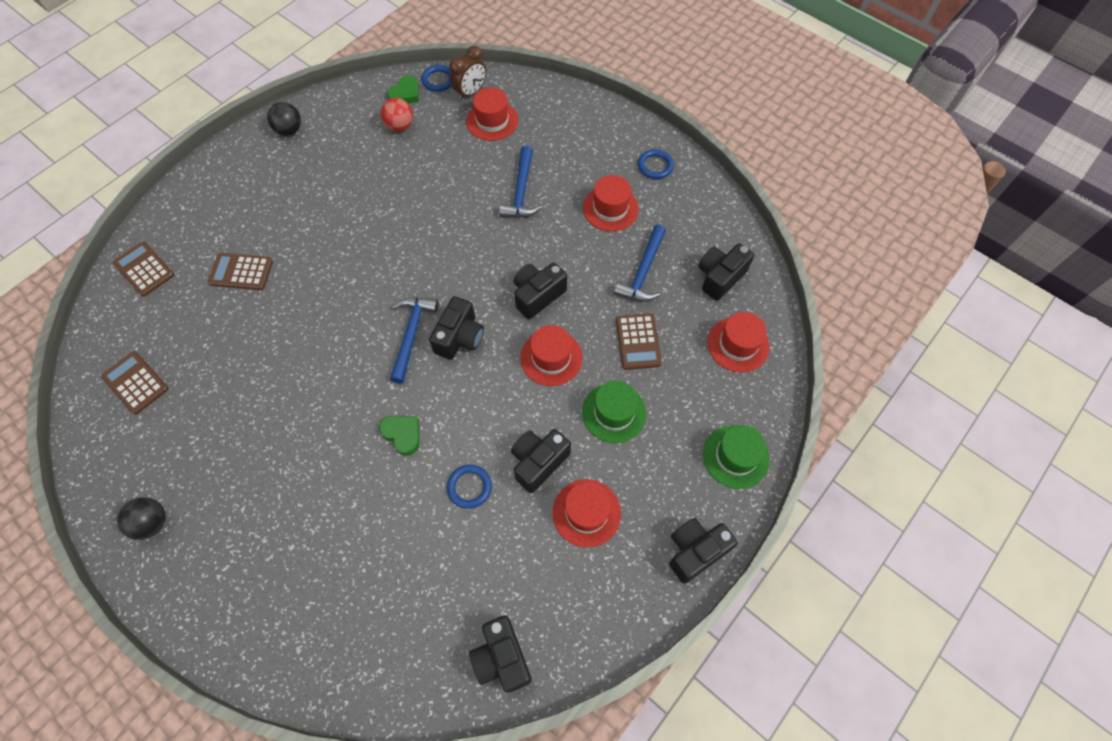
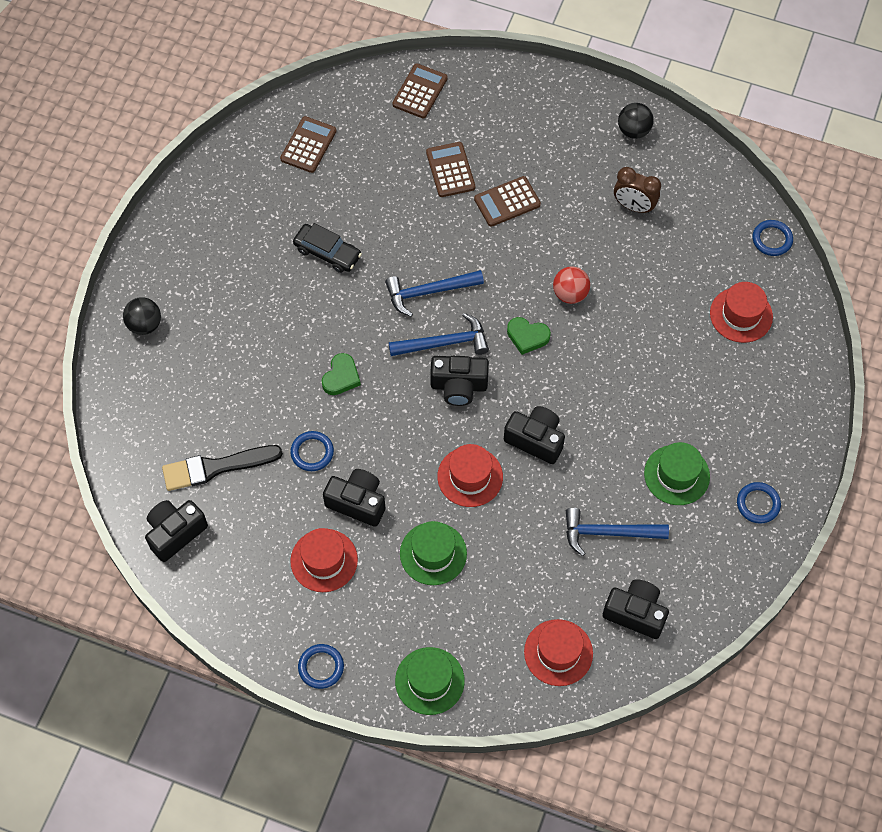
camera: 70 degrees right, 0 degrees up
black ball [117,497,166,540] -> black ball moved to [123,297,161,335]
red ball [381,98,413,131] -> red ball moved to [553,266,590,304]
green heart [387,75,419,103] -> green heart moved to [507,317,551,355]
brown clock [449,46,486,100] -> brown clock moved to [614,167,661,214]
blue hammer [499,146,542,218] -> blue hammer moved to [385,270,484,317]
red hat [583,175,639,231] -> green hat [644,442,710,505]
brown calculator [616,313,662,370] -> brown calculator moved to [474,176,541,227]
black camera [669,518,738,584] -> blue ring [298,644,344,689]
none -> black brush [162,445,283,491]
none -> black car [293,223,362,273]

